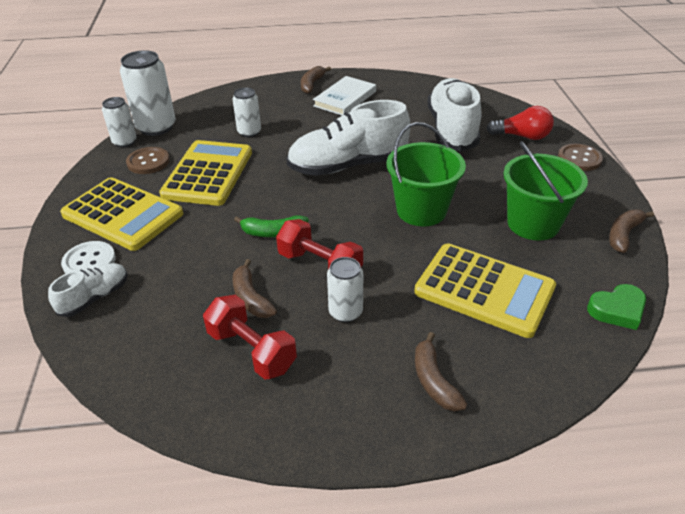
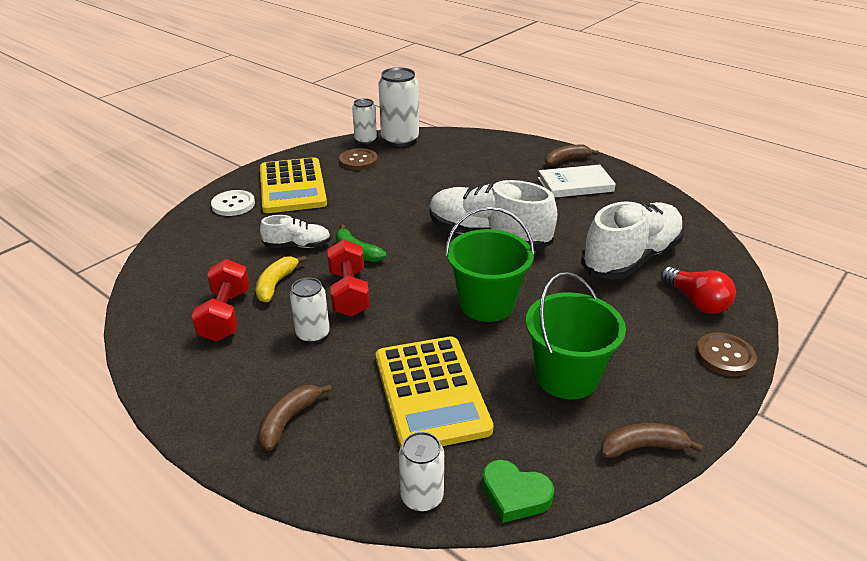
camera: 45 degrees right, 5 degrees down
white shoe [48,263,128,317] -> white shoe moved to [260,215,331,248]
yellow calculator [159,140,252,206] -> none
white can [232,88,261,137] -> white can moved to [399,432,444,512]
brown banana [232,259,277,318] -> yellow banana [256,256,306,303]

